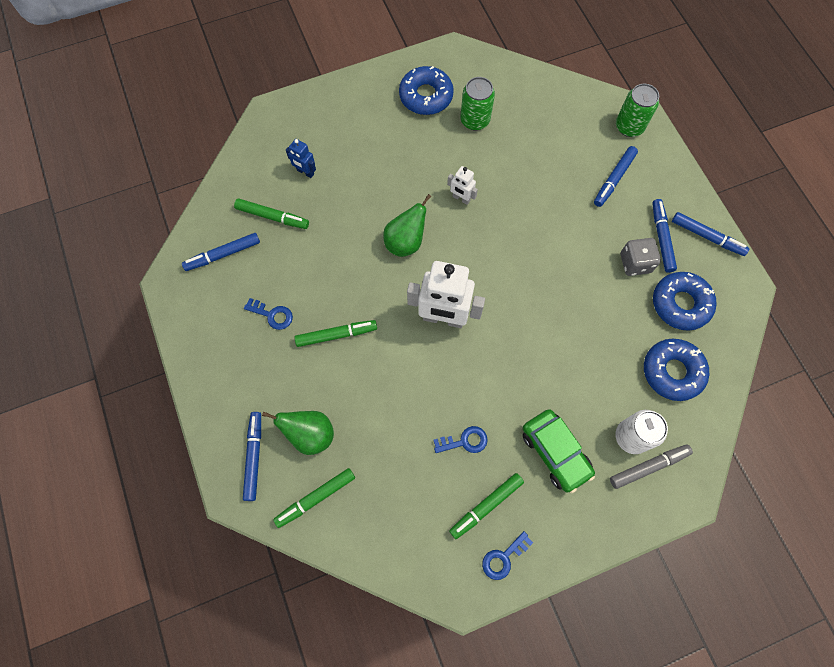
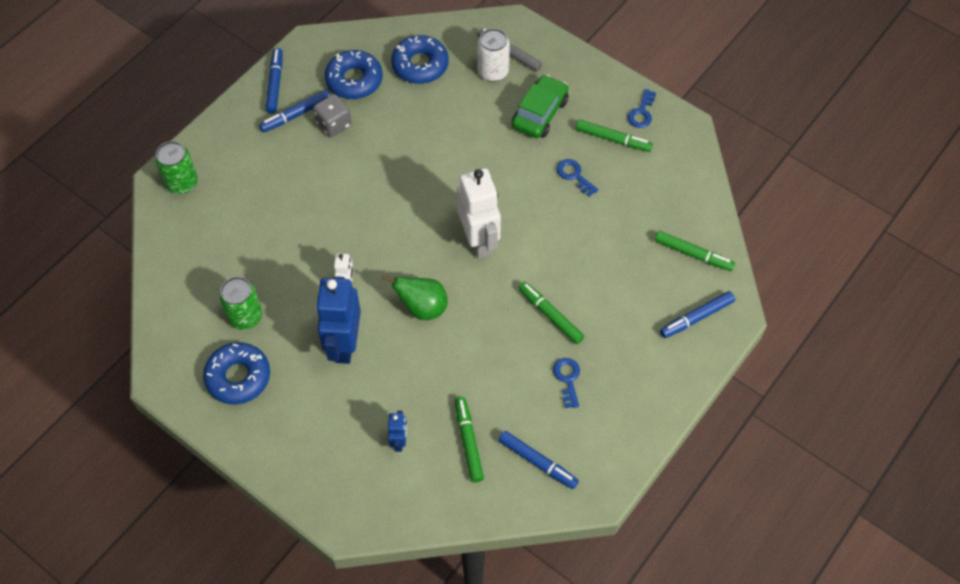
camera: 120 degrees left, 10 degrees down
green pear [262,411,334,455] -> none
blue key [482,531,533,580] -> blue key turned 90 degrees clockwise [627,89,656,128]
blue marker [594,146,638,207] -> none
none -> blue robot [316,276,361,364]

